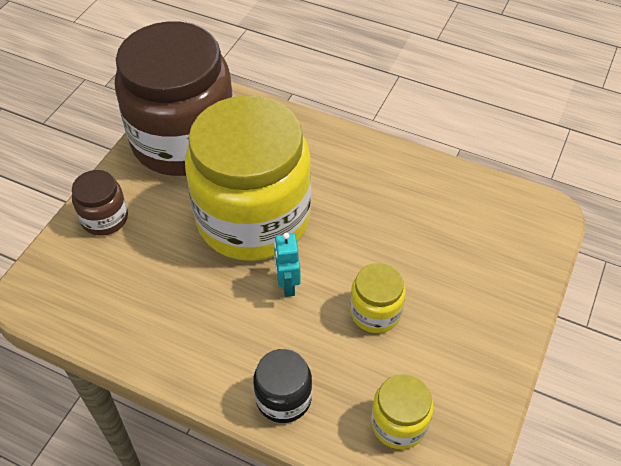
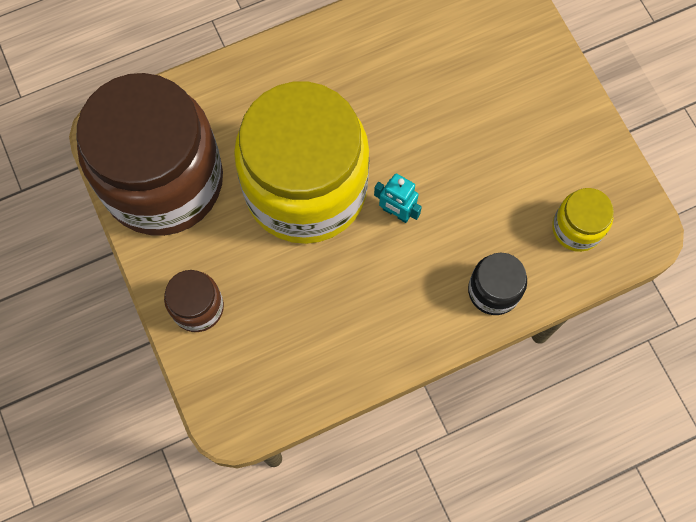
camera: 50 degrees left, 20 degrees up
yellow jar [350,263,406,333] -> none

